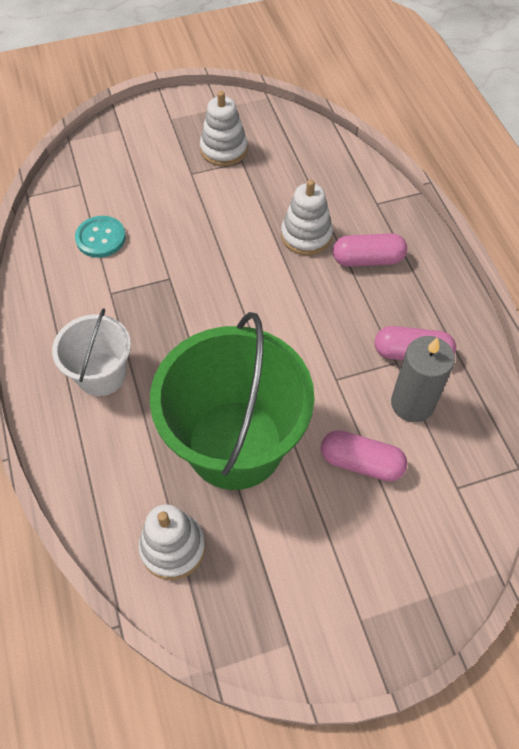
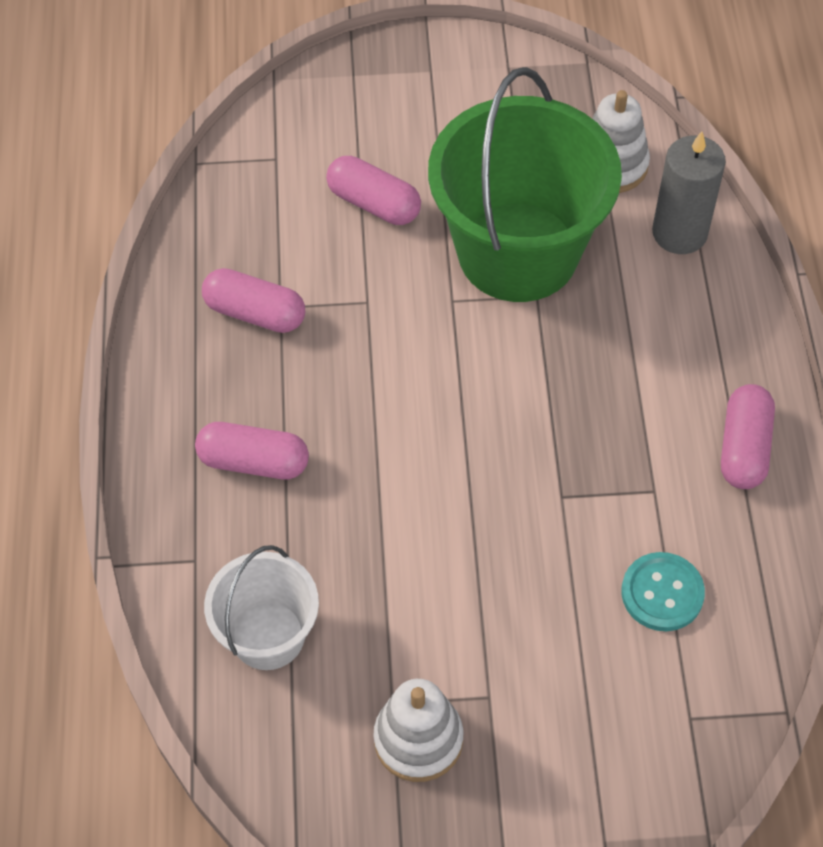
camera: 165 degrees left, 0 degrees up
white bucket [52,308,131,396] -> white bucket moved to [204,545,319,670]
white stacking toy [281,180,333,255] -> none
grey candle [391,336,455,422] -> grey candle moved to [652,131,726,254]
none -> pink capsule [721,384,775,489]

